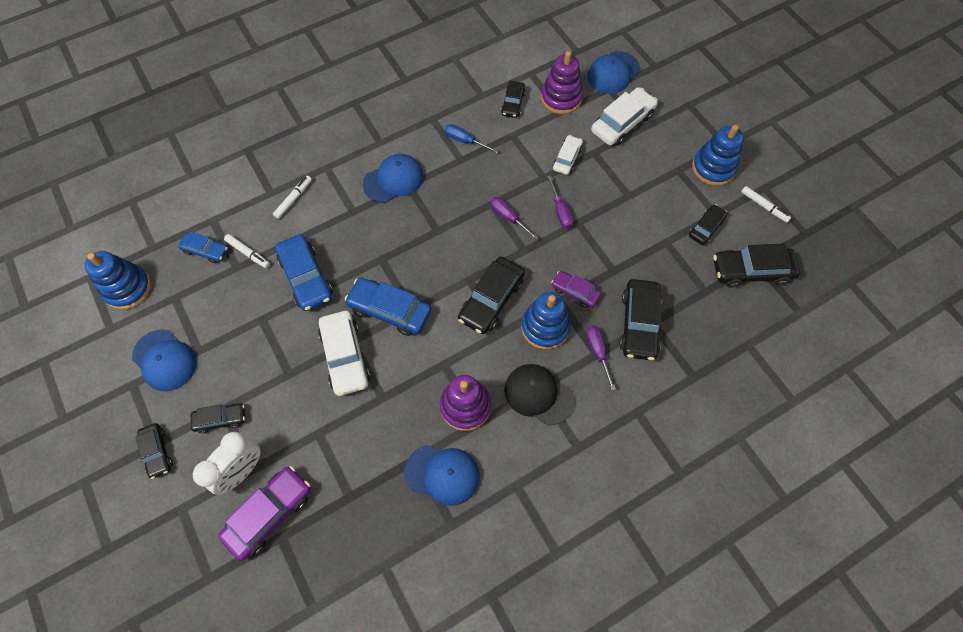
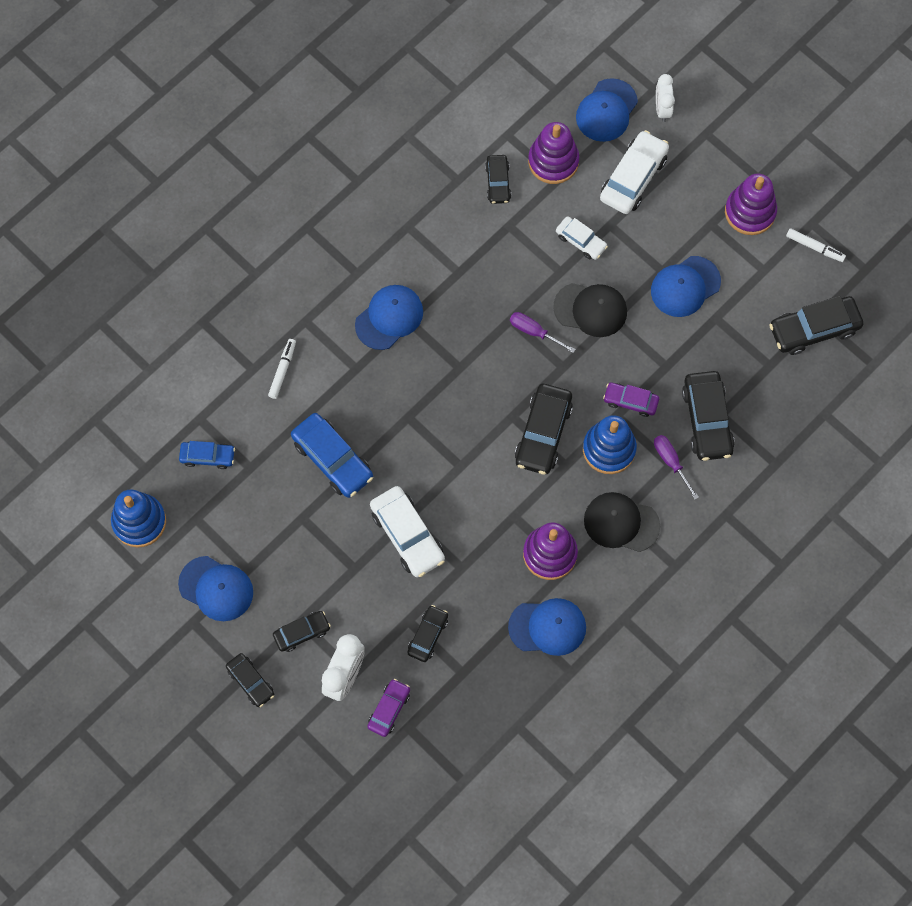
camera: 15 degrees left, 5 degrees up
purple car [218,466,311,561] -> purple car [367,679,410,737], size x0.59
white marker [224,234,270,268] -> none
blue car [345,278,431,336] -> none
blue screwdriver [444,124,499,153] -> none
purple screwdriver [547,175,573,228] -> black cap [553,283,627,337]
white car [553,135,583,175] -> white car turned 120 degrees clockwise [556,216,608,260]
black car [689,204,728,245] -> black car moved to [407,605,448,662]
blue stacking toy [692,125,744,186] -> purple stacking toy [725,174,777,235]
none -> blue cap [651,256,721,317]
none -> white clock [656,74,675,122]

